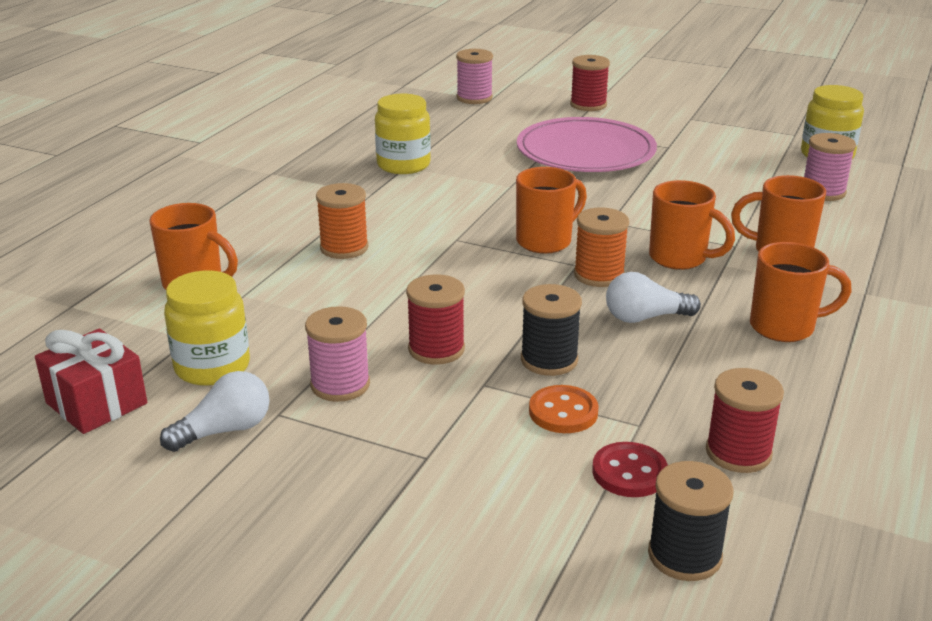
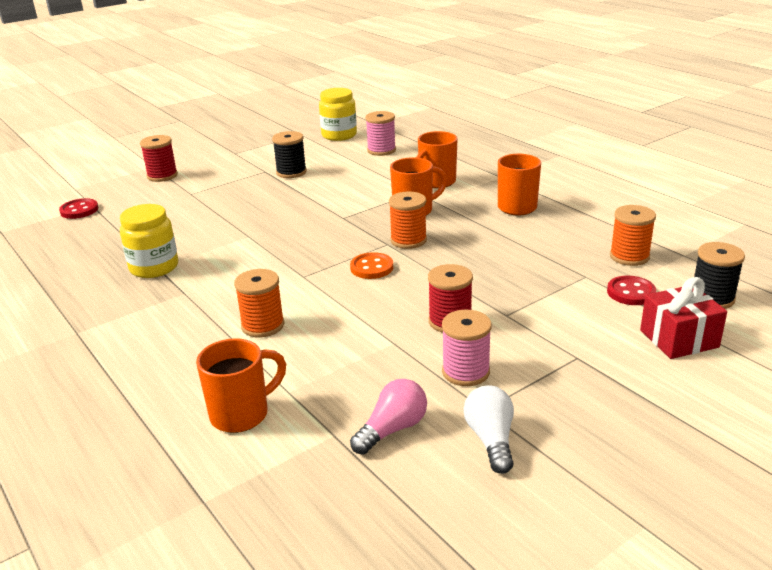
camera: 60 degrees left, 0 degrees up
red gift [35,329,147,434] -> red gift moved to [640,277,727,359]
yellow jar [164,270,250,386] -> pink light bulb [350,379,427,455]
pink spool [456,49,493,104] -> red button [59,198,98,219]
orange mug [516,167,587,254] -> none
pink plate [517,117,657,172] -> none
black spool [521,284,582,376] -> black spool moved to [272,131,307,178]
orange button [529,385,599,433] -> orange button moved to [350,252,393,279]
white light bulb [606,272,701,323] -> none
red spool [706,368,784,473] -> orange spool [610,205,656,266]

